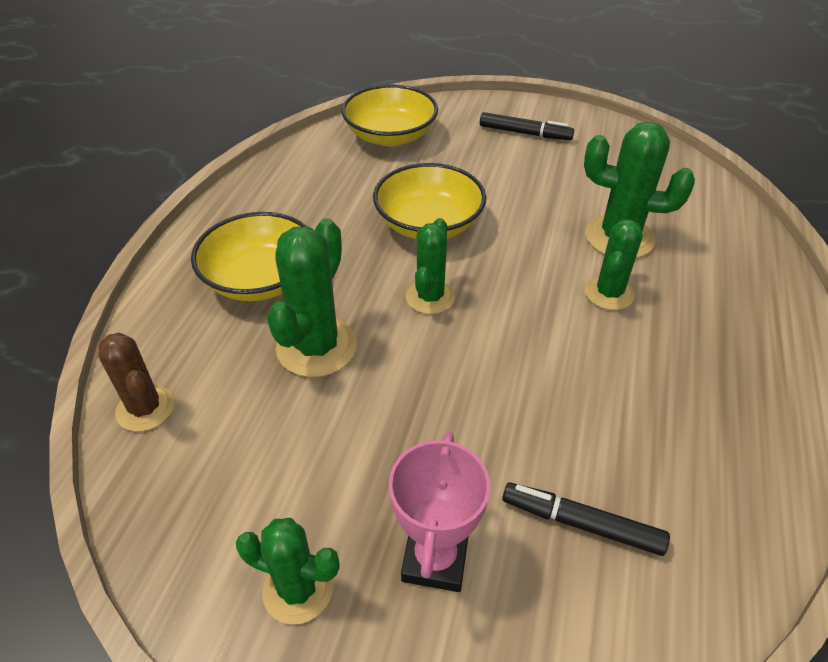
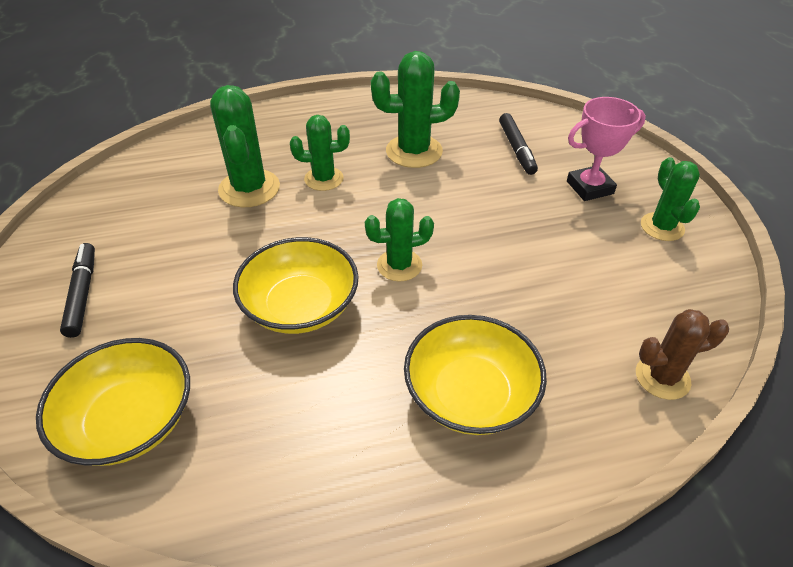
camera: 120 degrees left, 0 degrees up
brown cactus [99,333,175,432] -> brown cactus turned 60 degrees clockwise [636,309,729,400]
green cactus [267,218,357,377] -> green cactus moved to [371,51,460,168]

